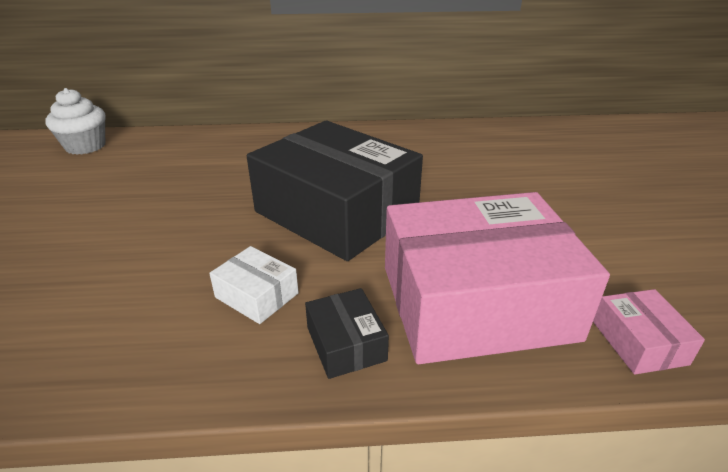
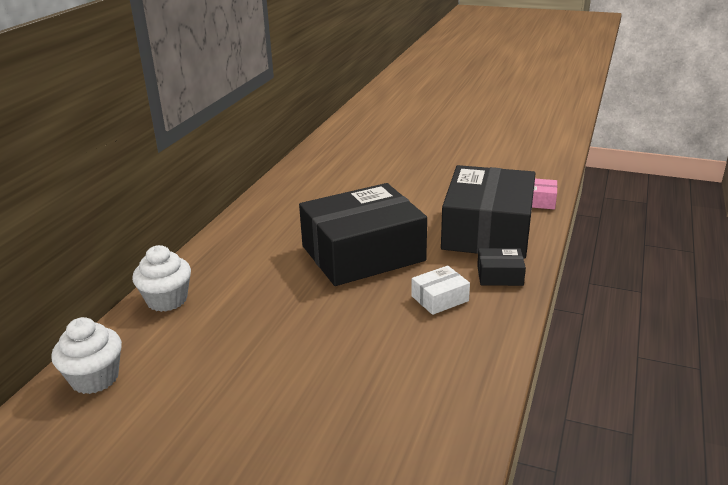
camera: 65 degrees left, 5 degrees down
pink box [385,192,610,364] -> black box [441,165,536,259]
none -> white cupcake [132,245,191,312]

